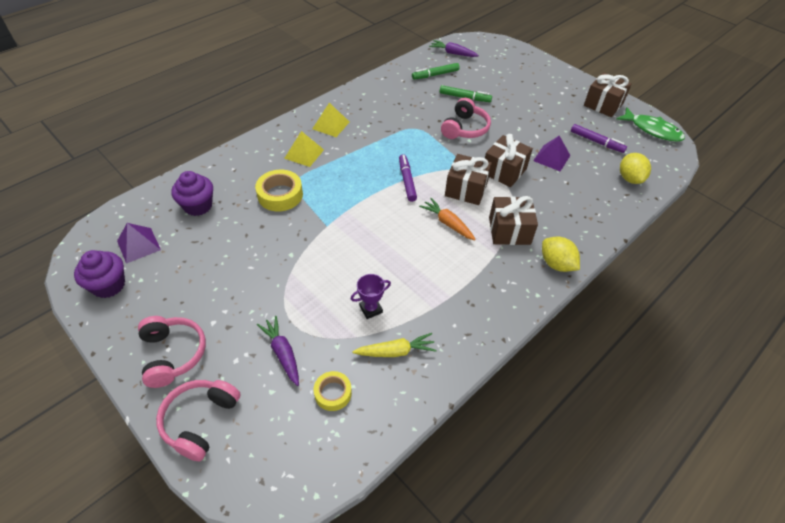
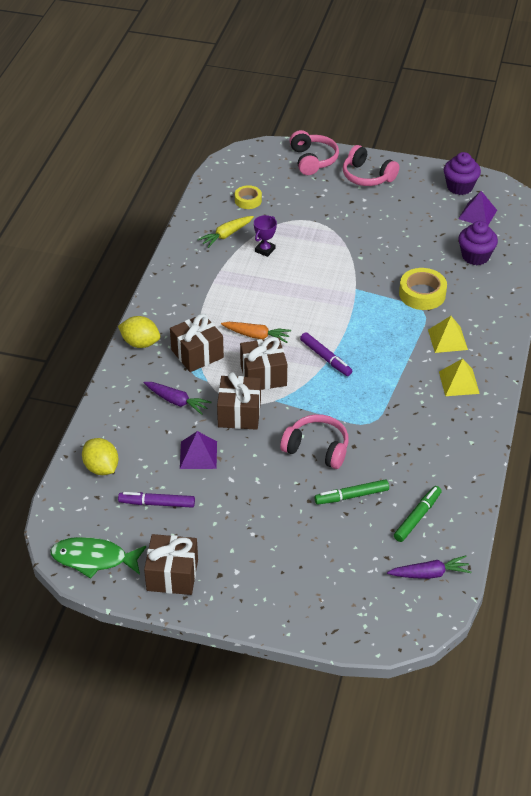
camera: 150 degrees right, 5 degrees down
purple carrot [257,316,299,386] -> purple carrot moved to [144,382,212,415]
pink headphones [441,98,491,139] -> pink headphones turned 120 degrees clockwise [280,414,349,469]

